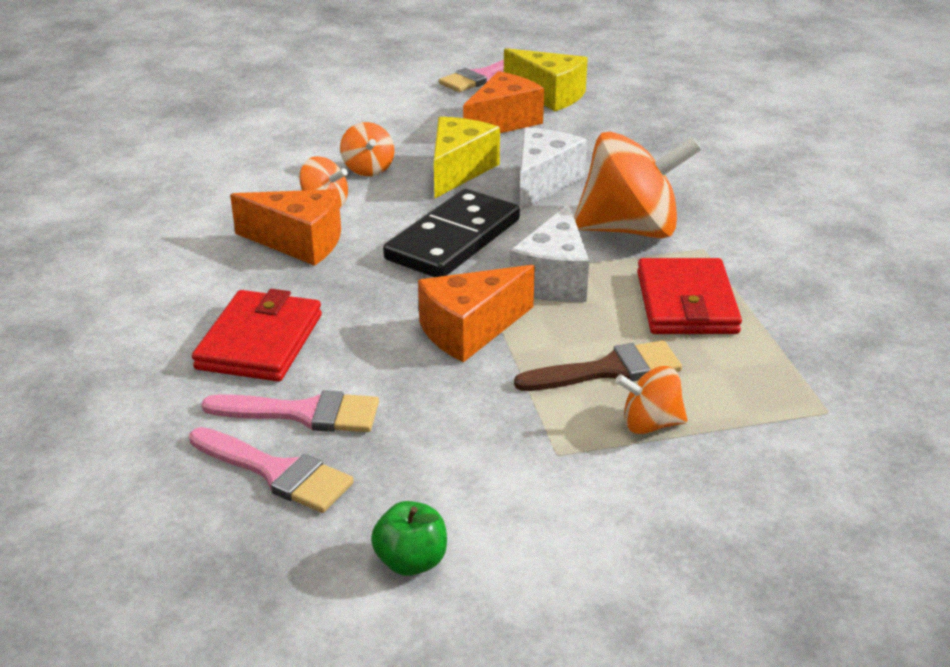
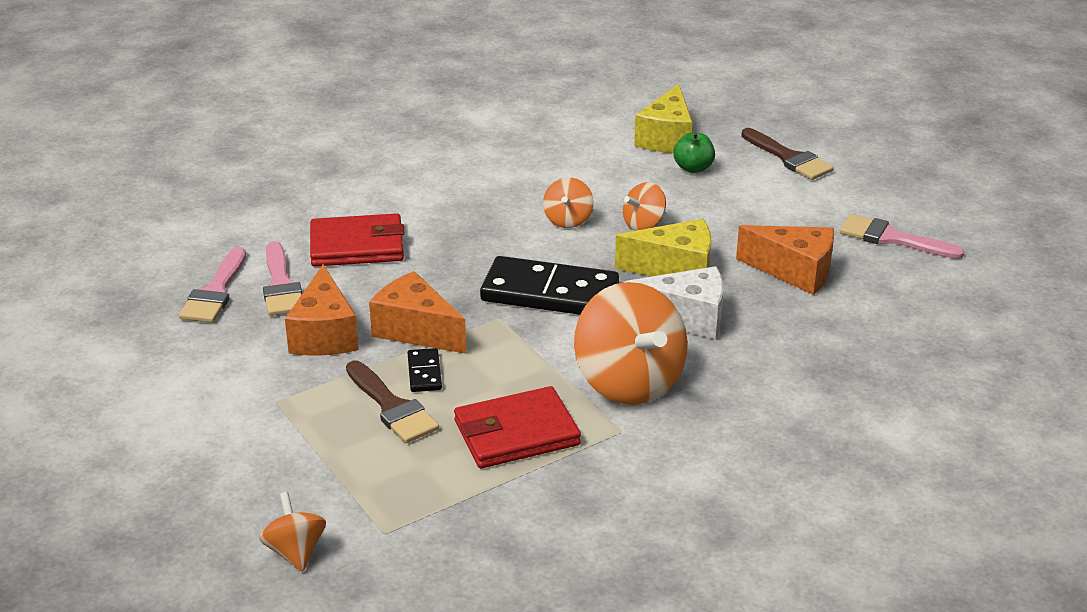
camera: 70 degrees right, 0 degrees up
orange cheese [230,189,341,266] -> orange cheese moved to [285,264,359,356]
green apple [371,501,447,576] -> green apple moved to [673,132,715,173]
yellow cheese [504,48,588,111] -> yellow cheese moved to [634,83,692,153]
white cheese [510,204,589,302] -> none
orange spinning top [615,366,688,434] -> orange spinning top moved to [259,492,326,572]
none -> black domino [408,348,442,392]
none -> brown brush [741,128,834,180]

